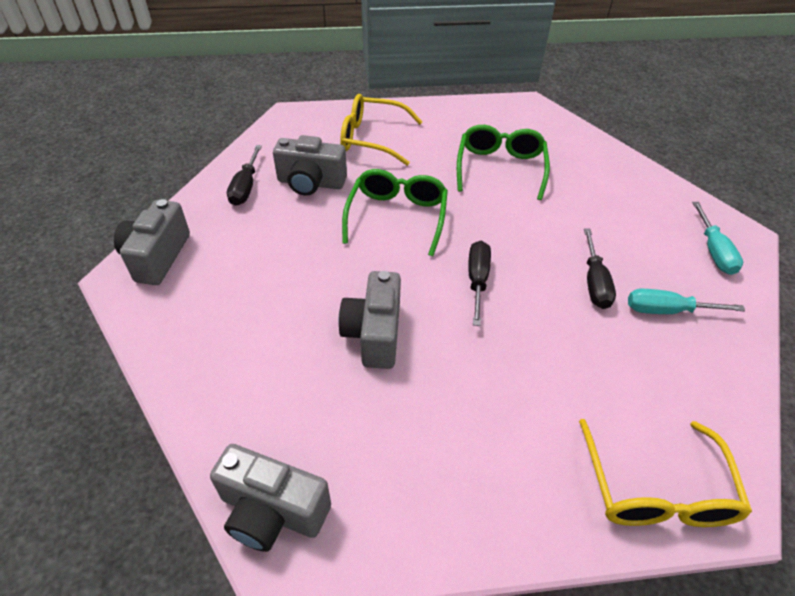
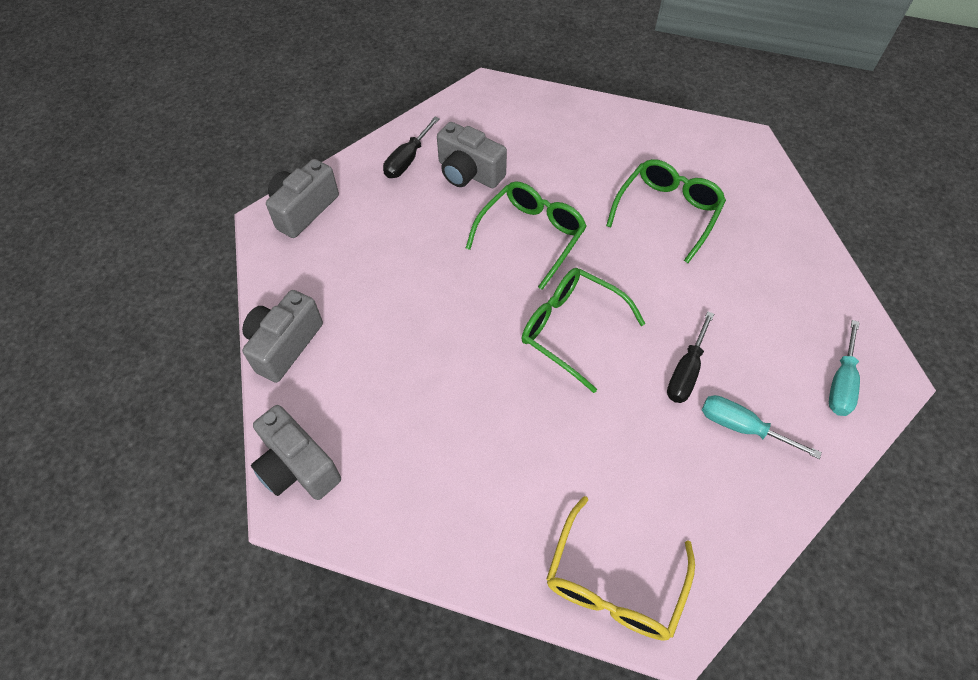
camera: 25 degrees right, 10 degrees up
grey camera [339,271,401,369] -> grey camera moved to [242,290,323,383]
yellow glasses [340,94,422,166] -> none
black screwdriver [468,241,491,326] -> green glasses [522,268,646,393]

